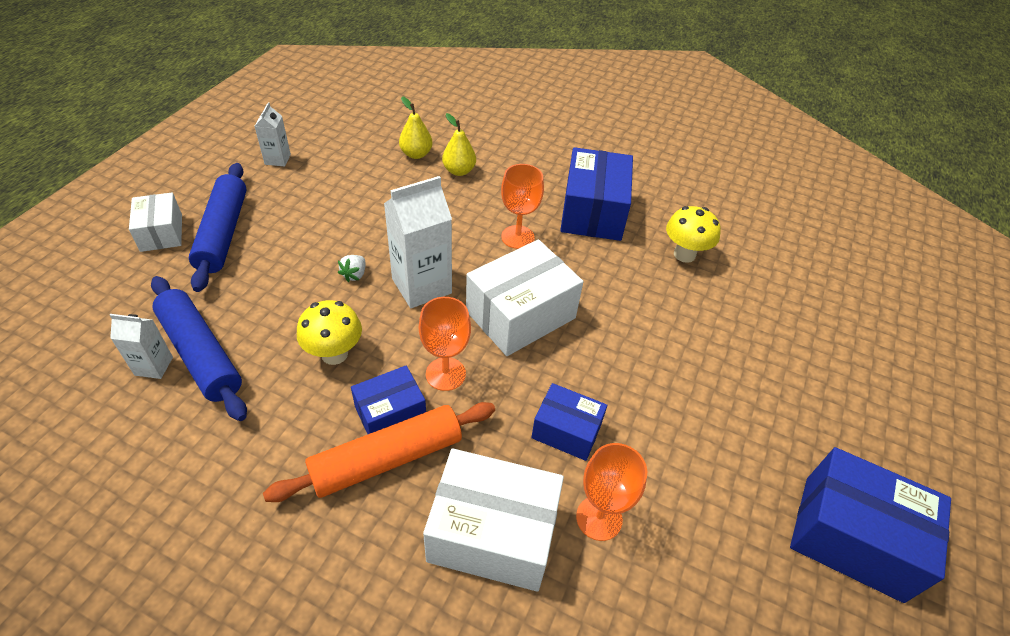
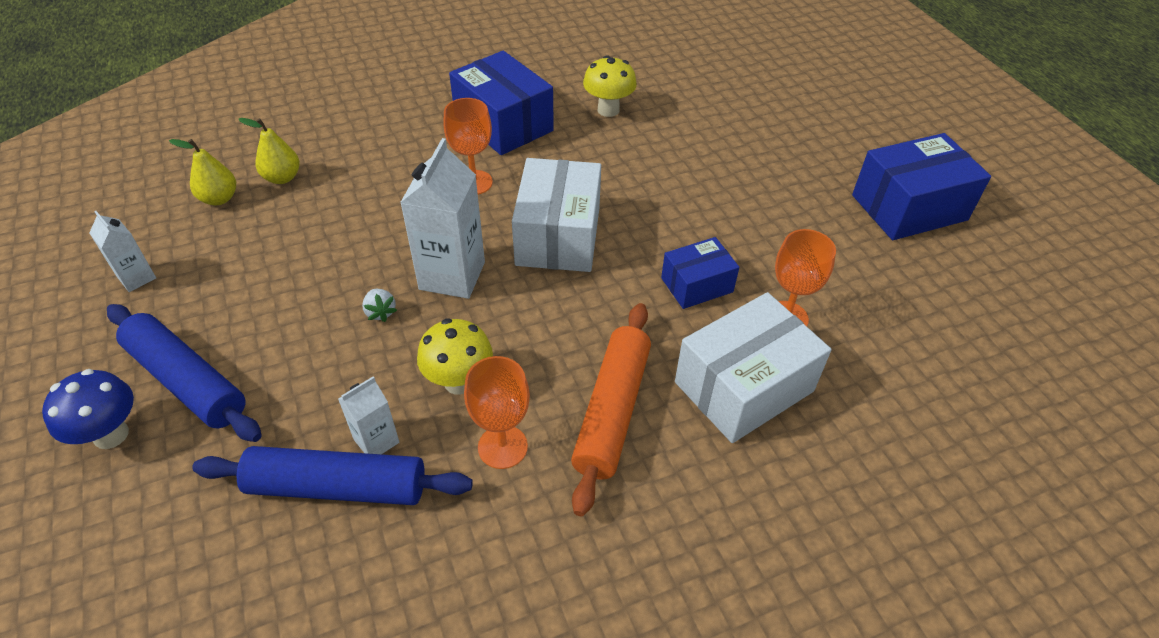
camera: 45 degrees left, 0 degrees up
white carton [110,314,173,379] -> white carton moved to [338,376,399,454]
white box [129,192,182,252] -> blue mushroom [42,369,134,449]
blue box [351,365,426,434] -> none
orange goblet [419,297,471,391] -> orange goblet moved to [464,356,530,469]
yellow pear [442,113,476,176] -> yellow pear moved to [169,139,236,205]

